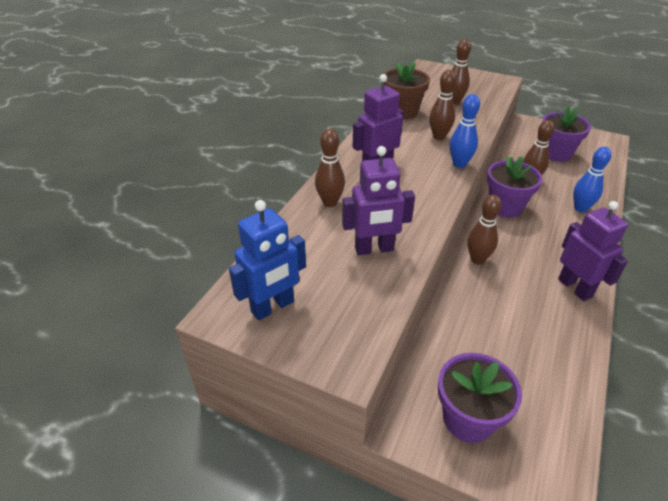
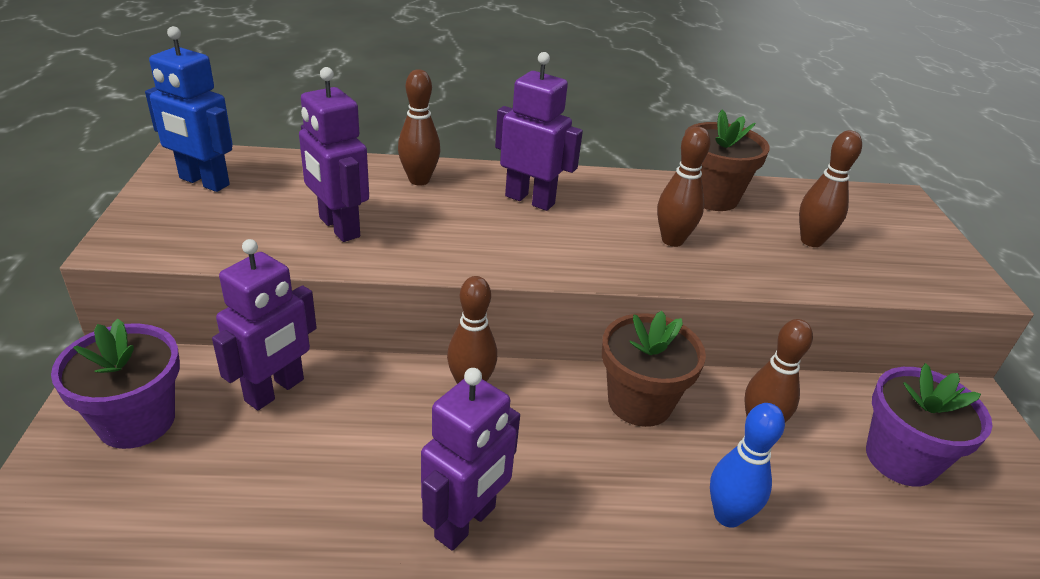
camera: 60 degrees right, 5 degrees down
blue bowling pin [450,94,480,168] -> none
purple flower pot [487,156,542,218] -> brown flower pot [602,311,706,427]
none -> purple robot [212,239,317,410]

